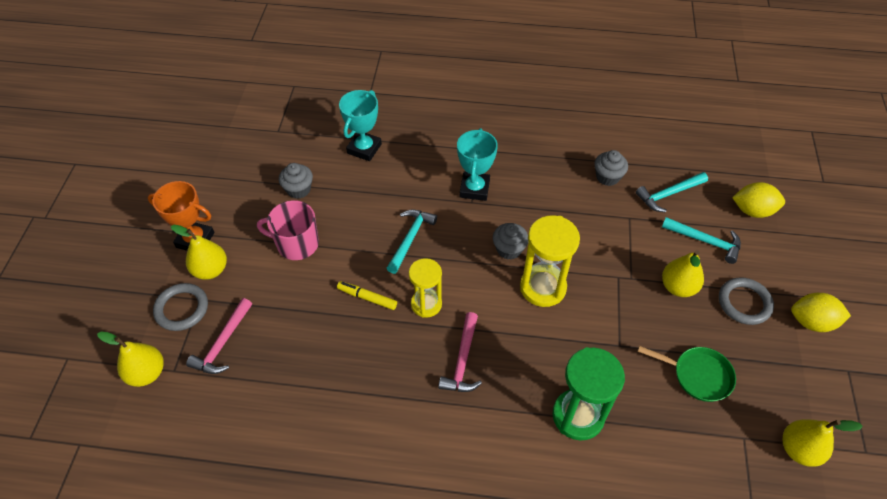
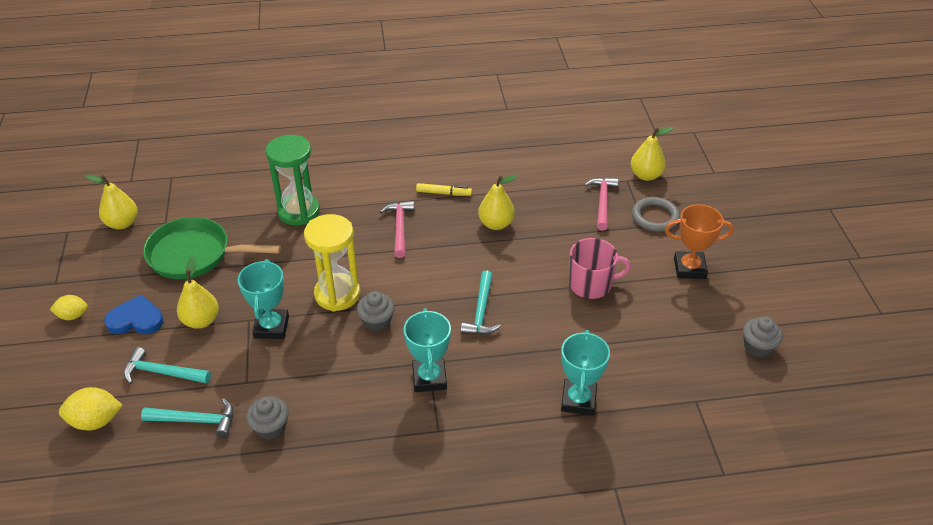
camera: 165 degrees right, 10 degrees down
yellow pear [171,225,227,280] -> yellow pear moved to [478,175,518,230]
grey cupcake [279,163,313,199] -> grey cupcake moved to [743,317,783,358]
yellow marker [337,281,397,310] -> yellow marker moved to [416,183,472,196]
yellow hourglass [409,258,442,318] -> none
turquoise hammer [636,172,708,212] -> turquoise hammer turned 45 degrees clockwise [141,398,234,438]
green pan [638,346,736,402] -> green pan [143,217,281,279], size x1.60
grey ring [719,277,774,325] -> blue heart [104,295,164,334]
yellow lemon [791,293,851,332] -> yellow lemon [50,295,88,320], size x0.66
none -> turquoise trophy [238,259,289,339]

